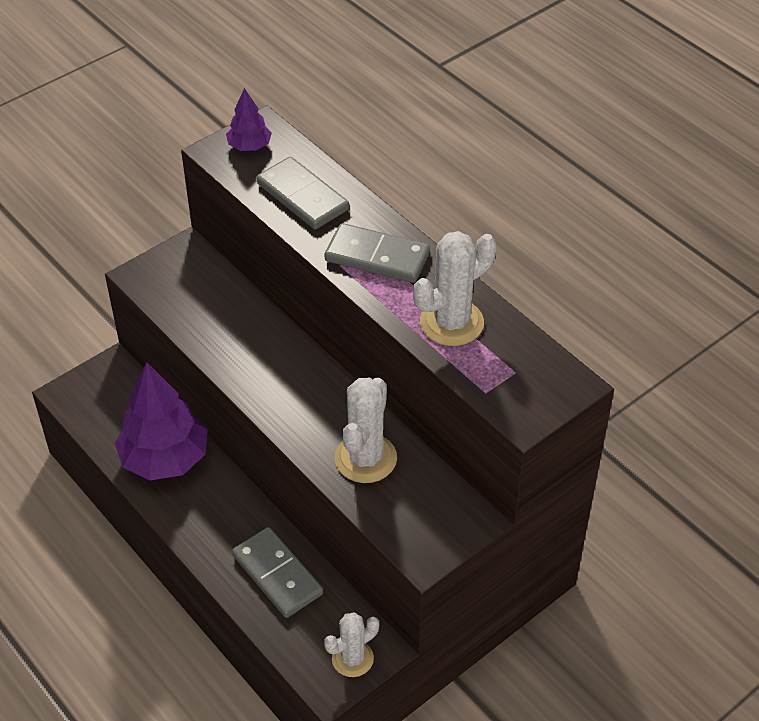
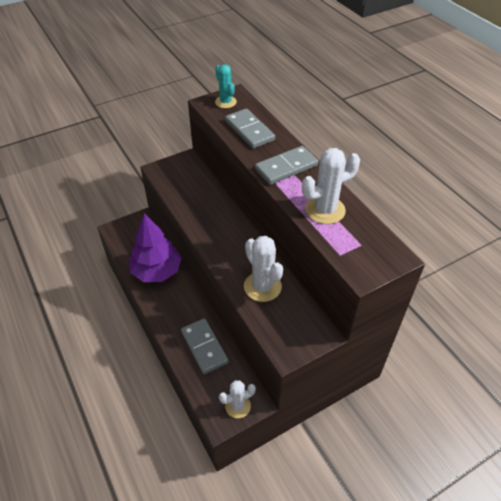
camera: 10 degrees right, 0 degrees up
purple tree [226,88,272,151] -> turquoise cactus [215,64,237,108]
grey domino [324,223,430,283] -> grey domino turned 60 degrees counterclockwise [255,146,318,185]
white cactus [335,377,397,483] -> white cactus turned 60 degrees counterclockwise [244,236,283,302]

